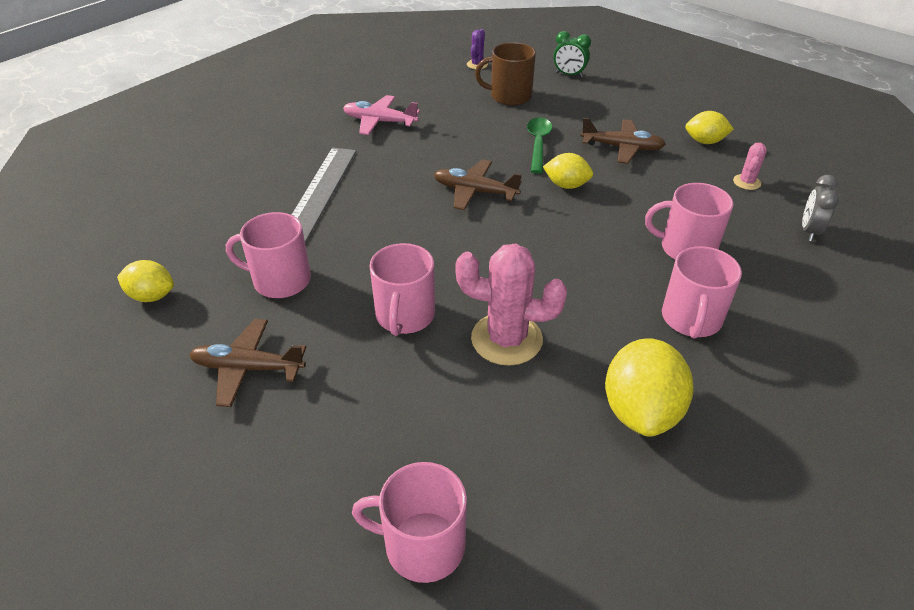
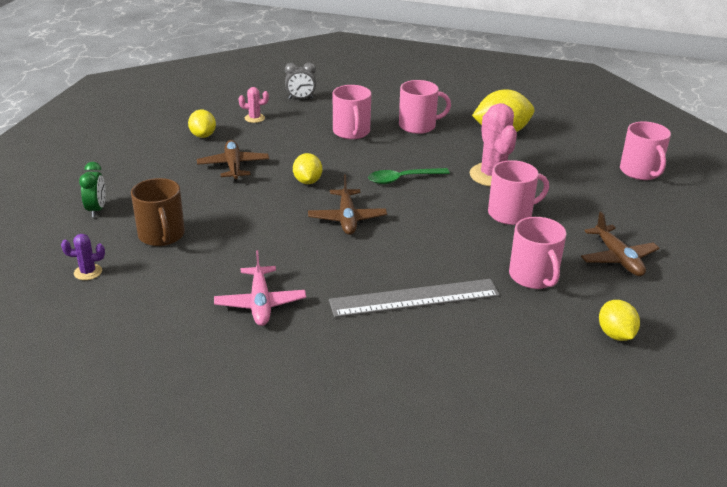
camera: 115 degrees left, 10 degrees down
green spoon [527,117,552,174] -> green spoon moved to [368,168,450,184]

